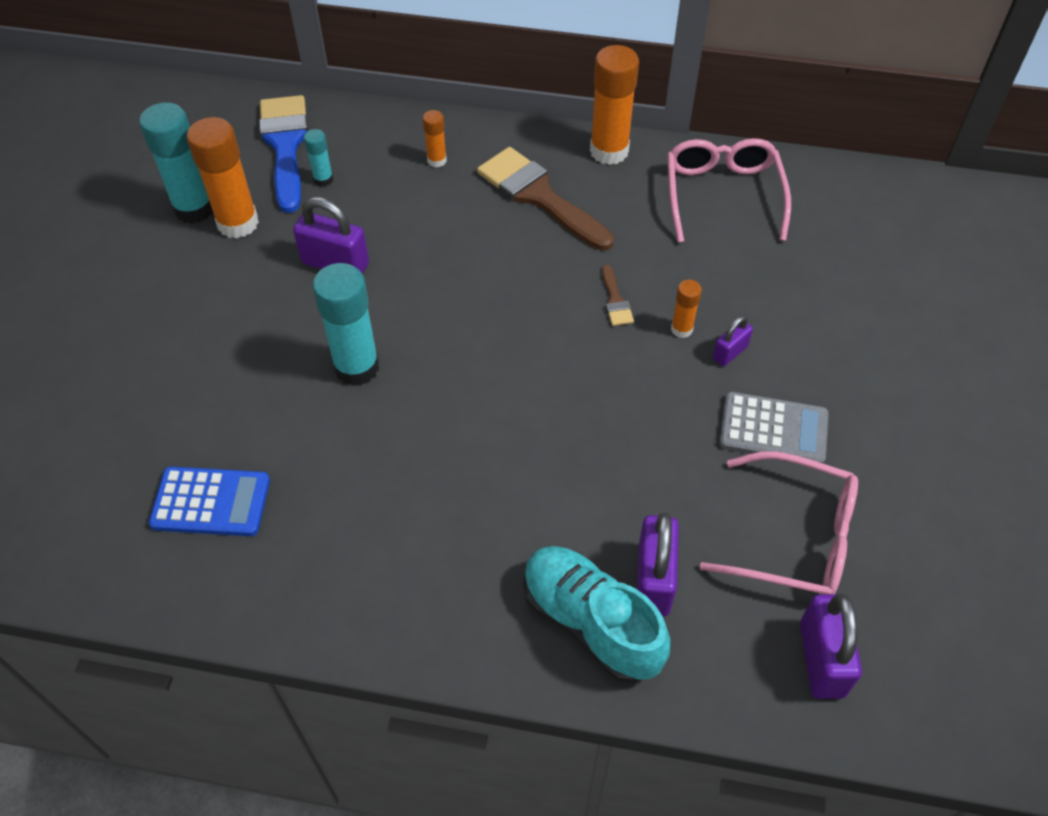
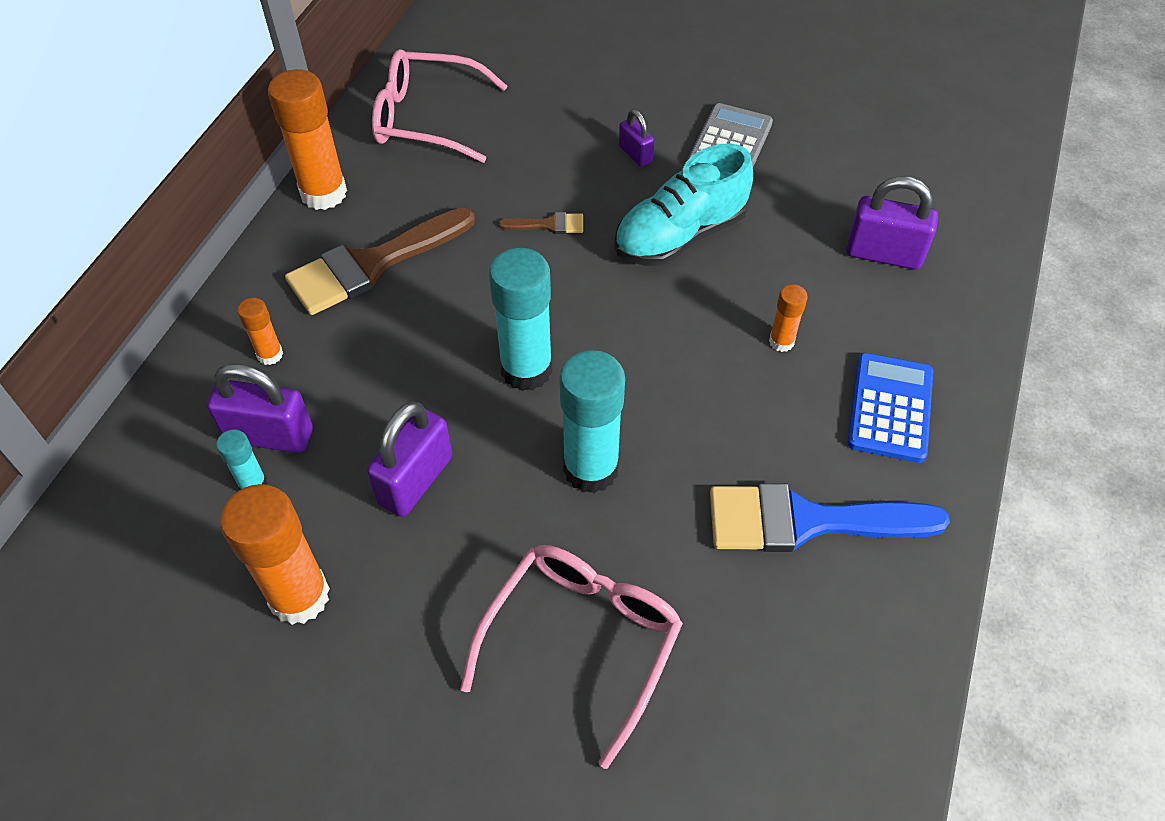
camera: 80 degrees left, 0 degrees up
turquoise glue stick [139,102,213,224] -> turquoise glue stick moved to [489,248,553,391]
blue calculator [149,466,270,536] -> blue calculator moved to [847,353,933,463]
blue brush [259,95,309,213] -> blue brush moved to [710,483,950,552]
turquoise shoe [523,546,670,683] -> turquoise shoe moved to [614,144,753,266]
orange glue stick [671,280,702,338] -> orange glue stick moved to [769,284,808,352]
pink glasses [700,452,858,594] -> pink glasses moved to [460,545,683,769]
purple padlock [800,593,862,699] -> purple padlock moved to [207,364,313,453]

